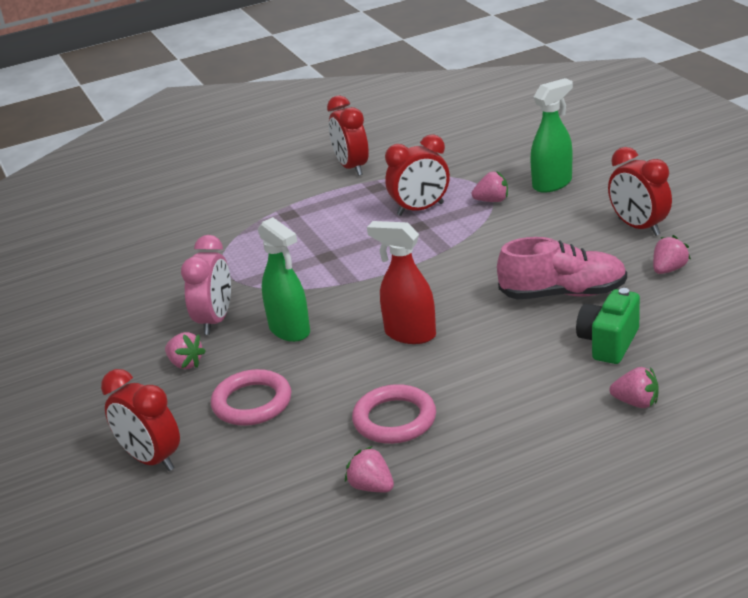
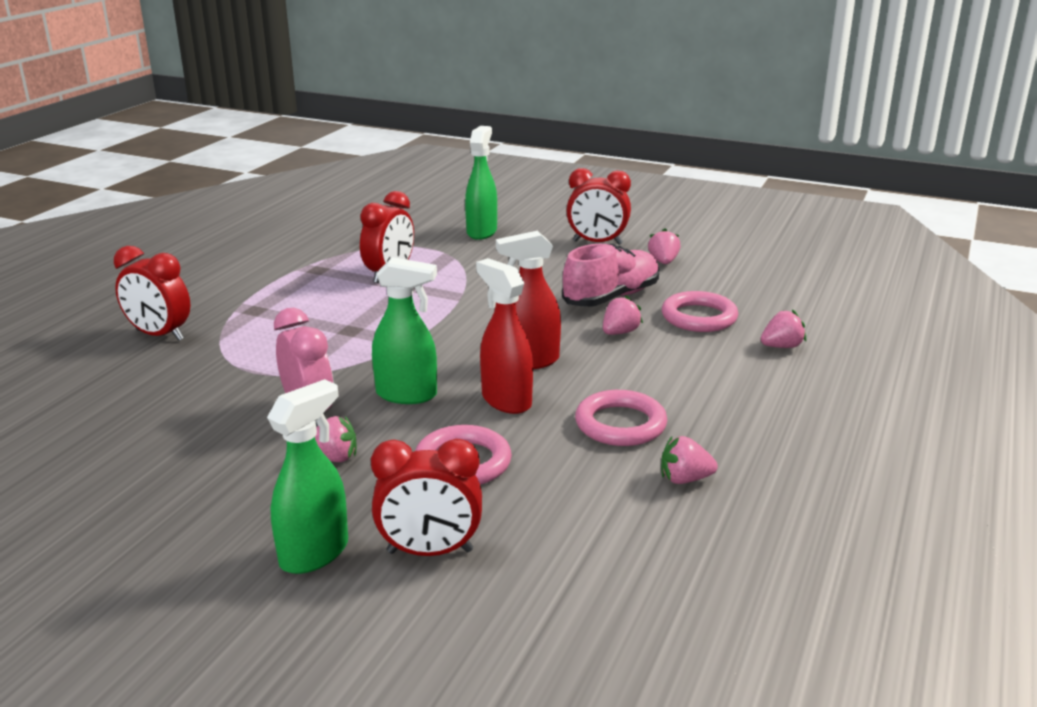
camera: 45 degrees left, 5 degrees down
red clock [327,95,369,176] -> red clock moved to [114,246,191,341]
pink strawberry [472,171,508,202] -> pink strawberry moved to [603,295,643,335]
green camera [576,288,640,364] -> pink ring [662,291,738,332]
none -> green spray bottle [267,379,348,574]
none -> red spray bottle [476,258,533,414]

